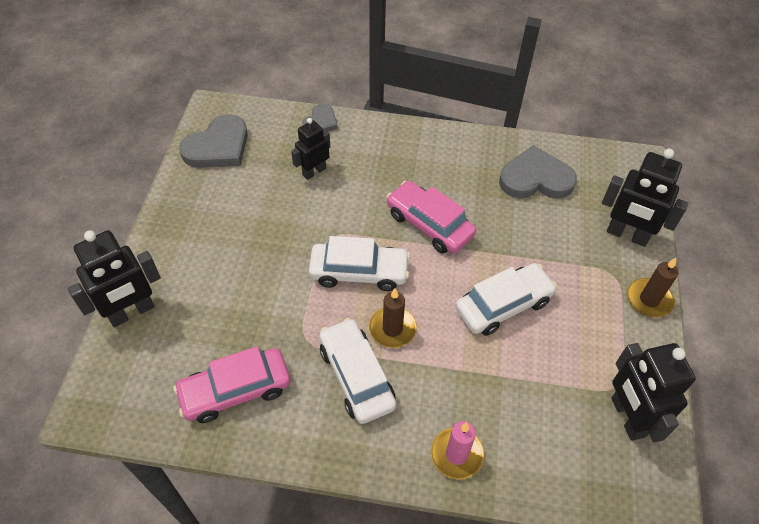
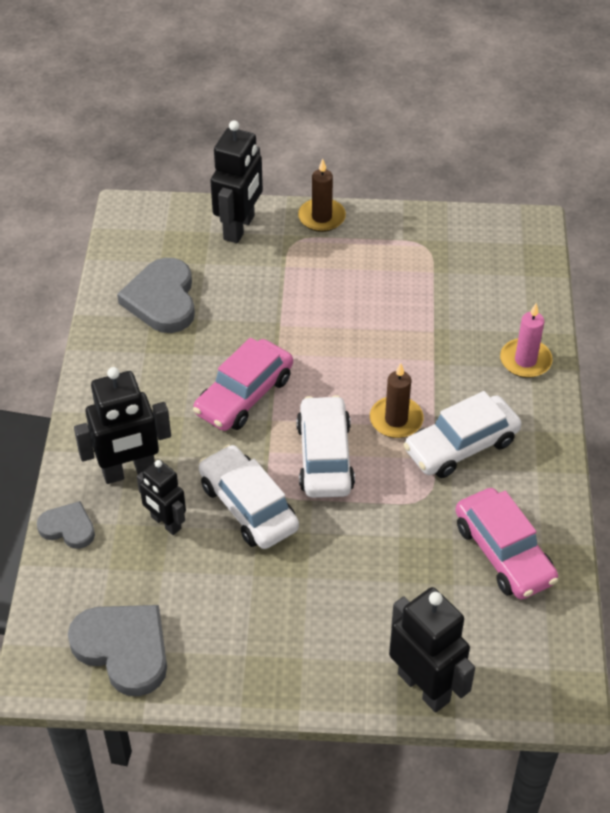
camera: 95 degrees left, 5 degrees down
white car [455,263,557,336] -> white car moved to [199,444,299,549]
black robot [611,343,696,443] -> black robot moved to [74,367,171,484]

